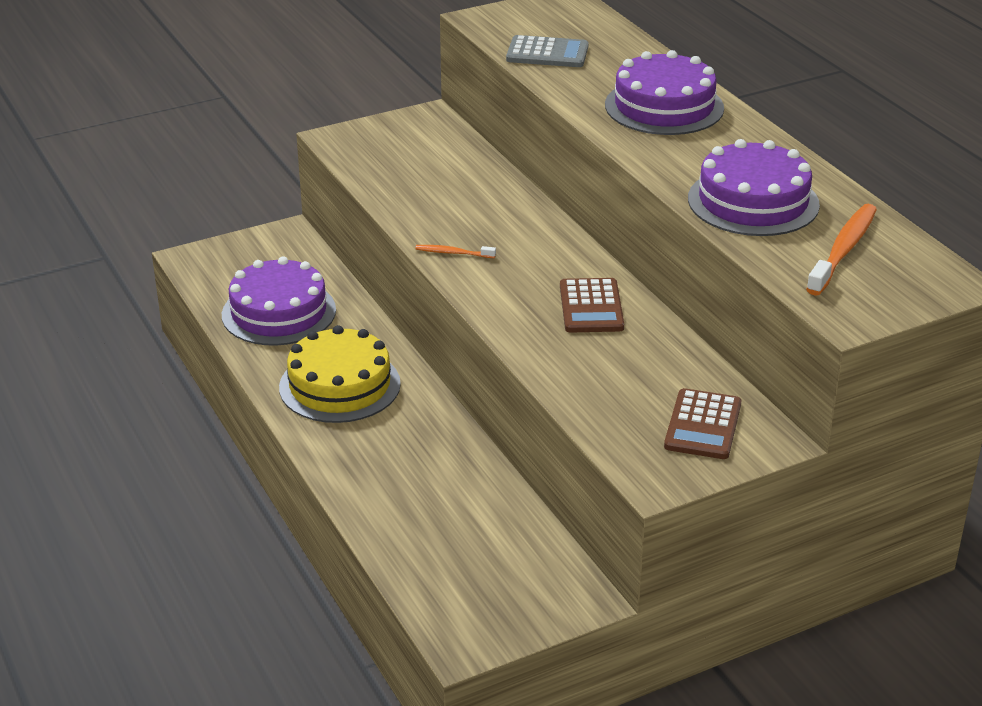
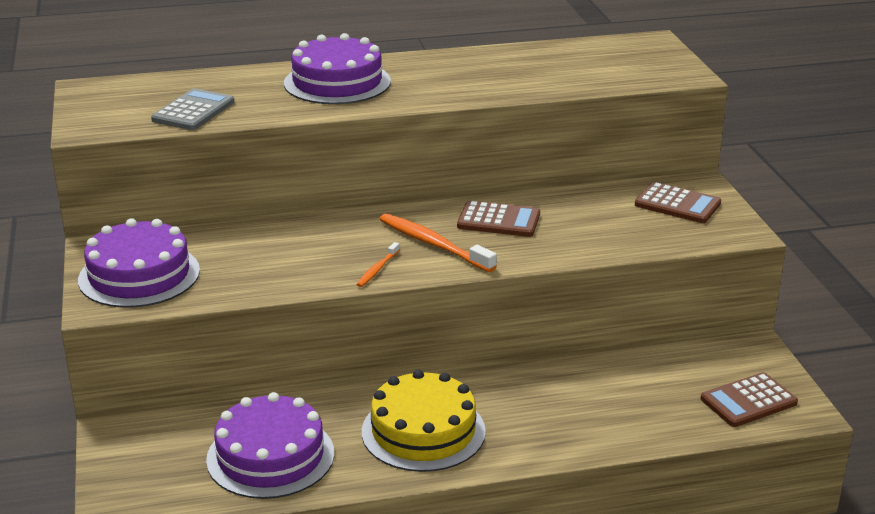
camera: 75 degrees left, 5 degrees down
purple cake [688,139,820,236] -> purple cake moved to [78,218,200,308]
orange toothbrush [806,204,877,296] -> orange toothbrush moved to [380,214,497,272]
none -> brown calculator [700,372,798,427]

